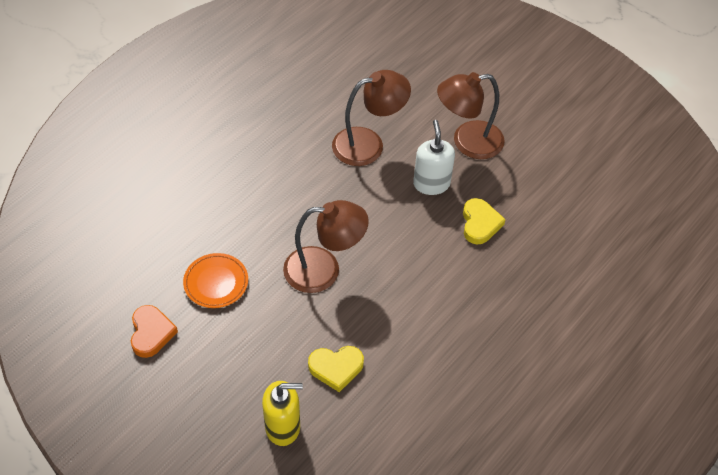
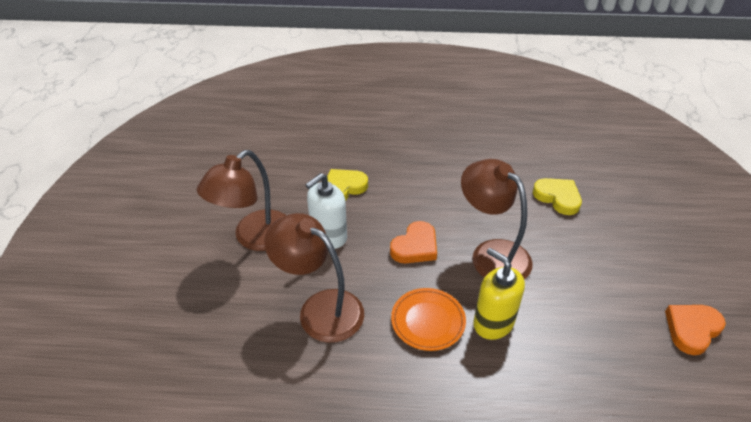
camera: 125 degrees left, 10 degrees down
orange plate [183,253,248,308] -> orange plate moved to [391,288,466,351]
yellow soap dispenser [262,381,303,446] -> yellow soap dispenser moved to [473,248,525,340]
brown lamp [437,72,505,159] -> brown lamp turned 90 degrees clockwise [197,150,286,251]
none -> orange heart [390,221,437,263]

